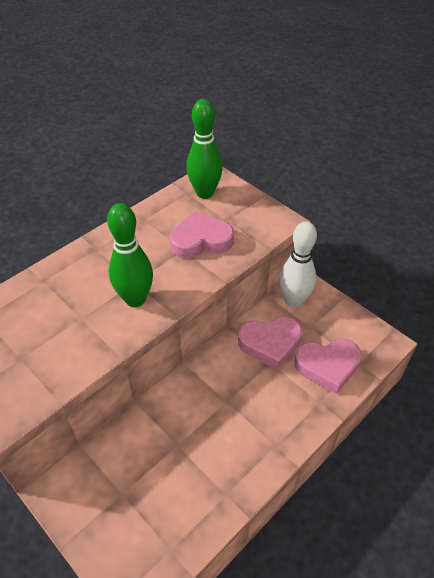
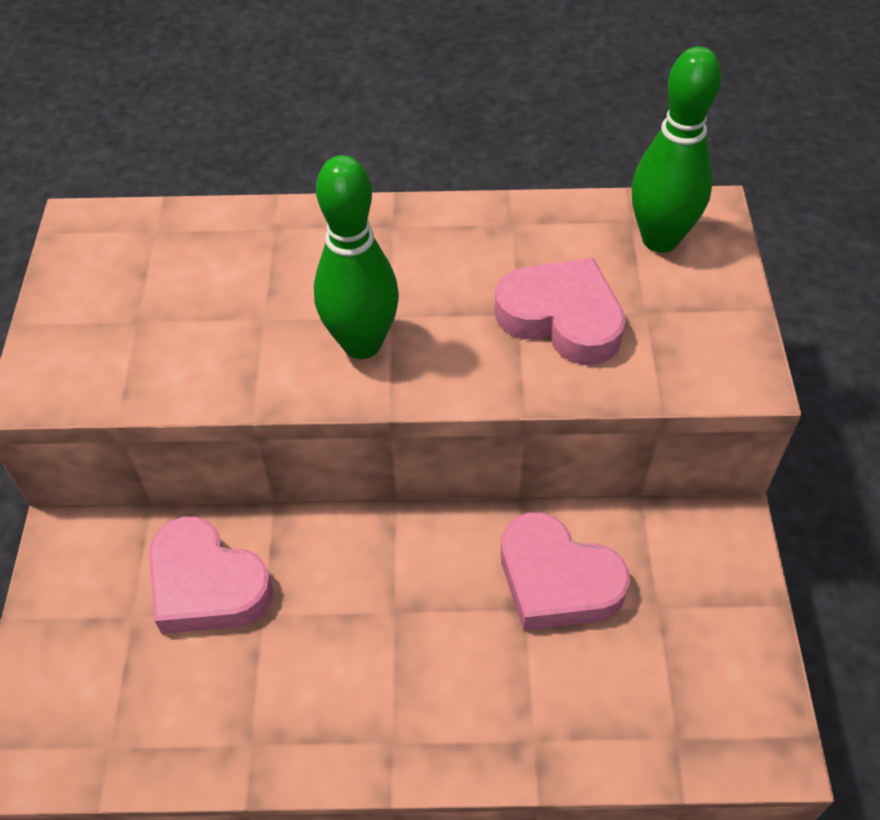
camera: 45 degrees right, 5 degrees up
white bowling pin [279,221,317,308] -> none
pink heart [294,339,362,394] -> pink heart moved to [149,517,273,634]

